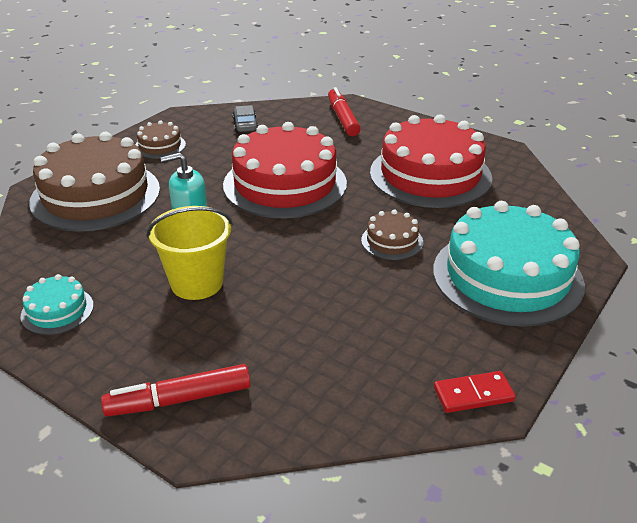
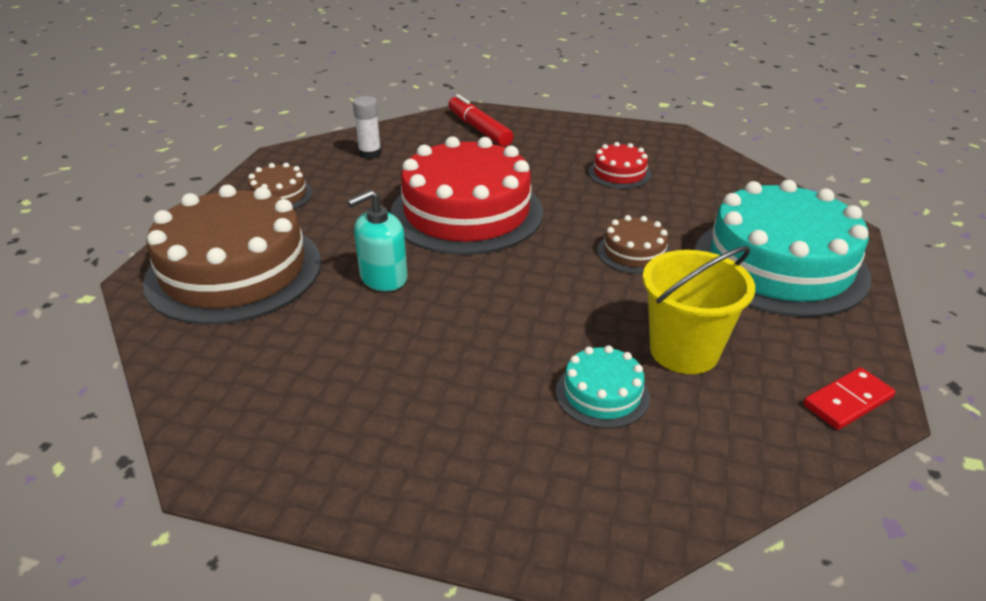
camera: 20 degrees left, 0 degrees up
turquoise cake [20,274,94,335] -> turquoise cake moved to [556,345,650,429]
red marker [101,364,251,417] -> none
yellow bucket [146,206,233,300] -> yellow bucket moved to [643,246,755,374]
grey car [233,105,258,132] -> white glue stick [353,96,381,159]
red cake [370,114,492,208] -> red cake [588,142,651,189], size x0.45

